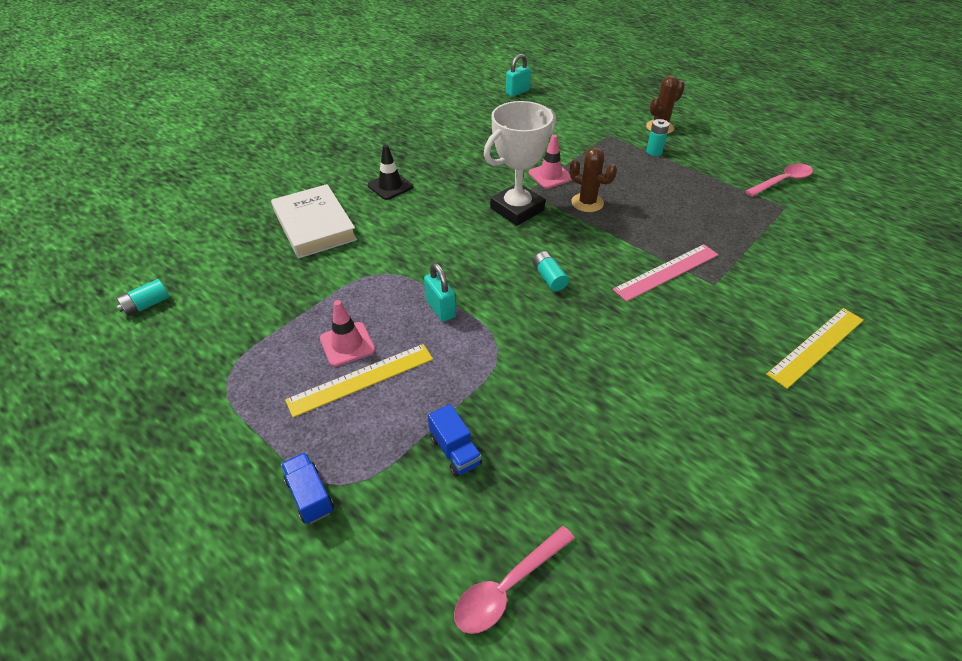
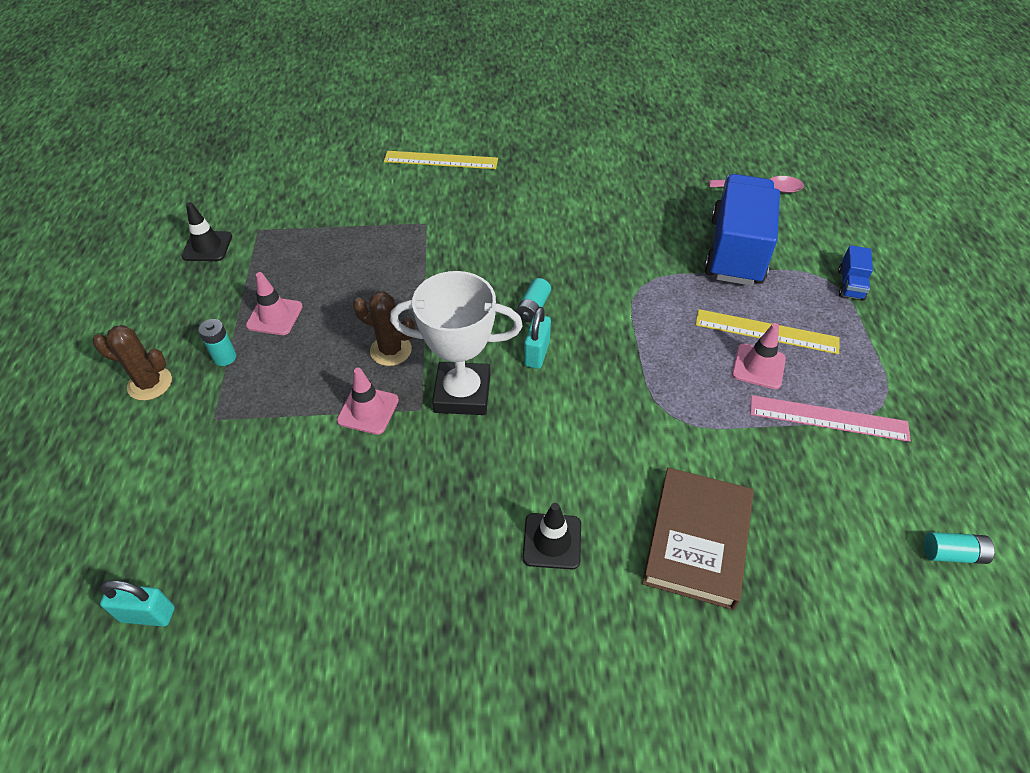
camera: 135 degrees left, 5 degrees up
white book [271,184,357,259] -> brown book [642,467,754,610]
turquoise padlock [424,263,456,322] -> turquoise padlock moved to [524,307,551,369]
blue truck [428,404,482,477] -> blue truck [704,174,780,286], size x2.40
brown cactus [569,147,617,212] -> brown cactus turned 60 degrees counterclockwise [353,292,415,366]
pink ruler [613,244,718,302] -> pink ruler moved to [751,395,911,442]
pink spoon [745,163,813,197] -> black traffic cone [182,202,232,261]
none -> pink traffic cone [246,272,303,335]

